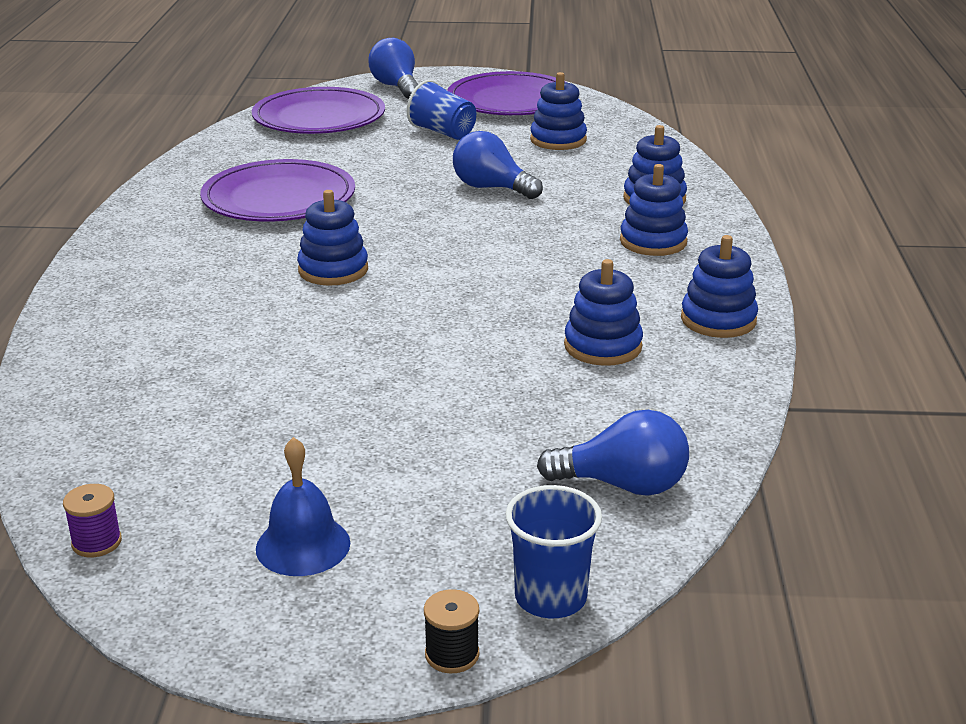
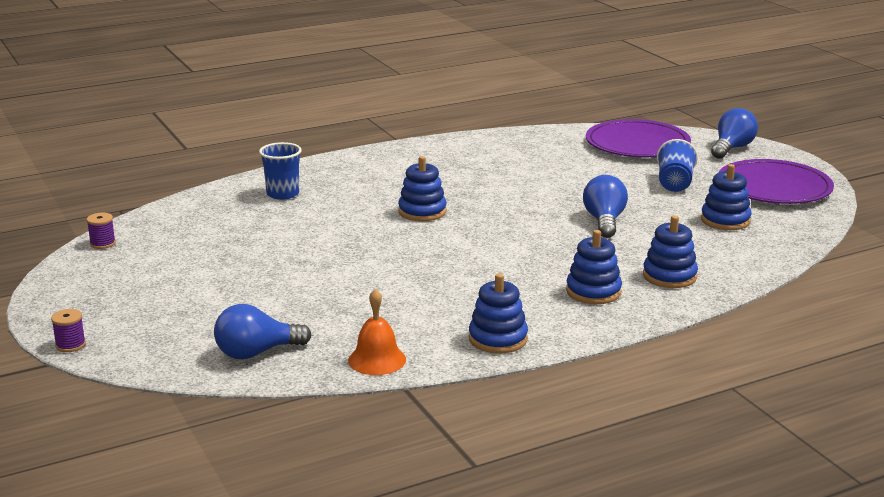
camera: 60 degrees right, 5 degrees down
purple plate [200,159,355,222] -> none
blue bell [256,437,350,576] -> none
black spool [424,589,479,673] -> purple spool [51,309,86,352]
blue cup [505,485,602,618] -> blue cup moved to [259,142,302,200]
blue light bulb [537,410,689,496] -> blue light bulb turned 90 degrees clockwise [214,304,311,359]
blue stacking toy [564,259,643,366] -> none
none -> orange bell [348,289,406,375]

